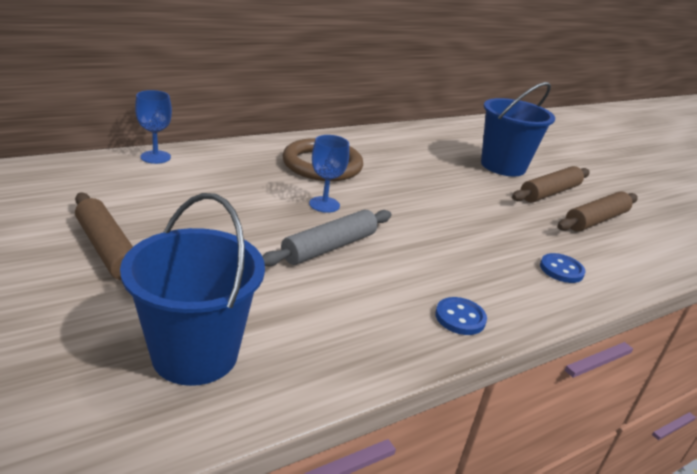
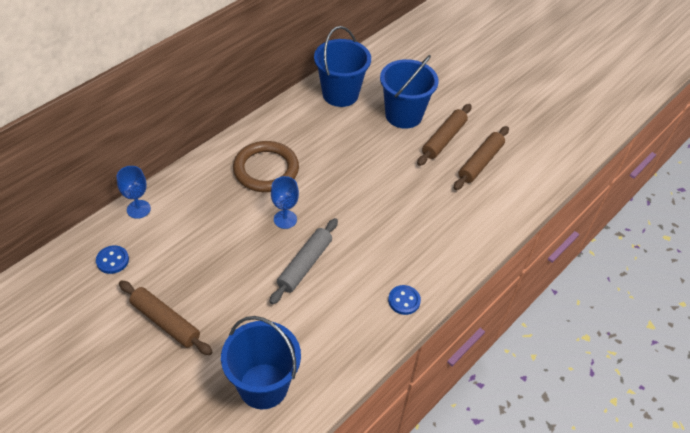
camera: 15 degrees left, 20 degrees up
blue button [540,253,586,283] -> blue button moved to [96,245,129,274]
none -> blue bucket [314,26,371,107]

